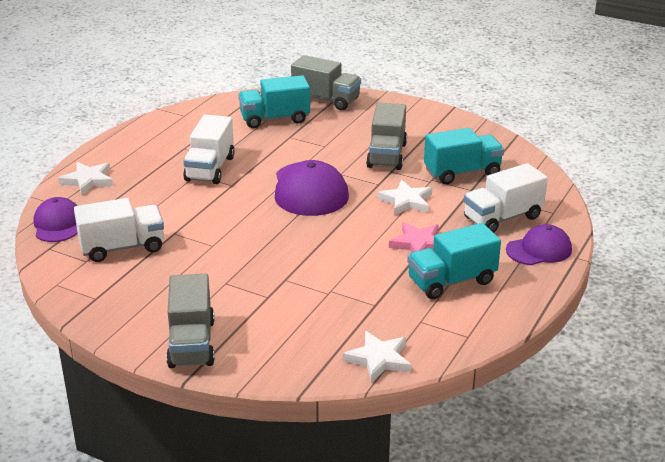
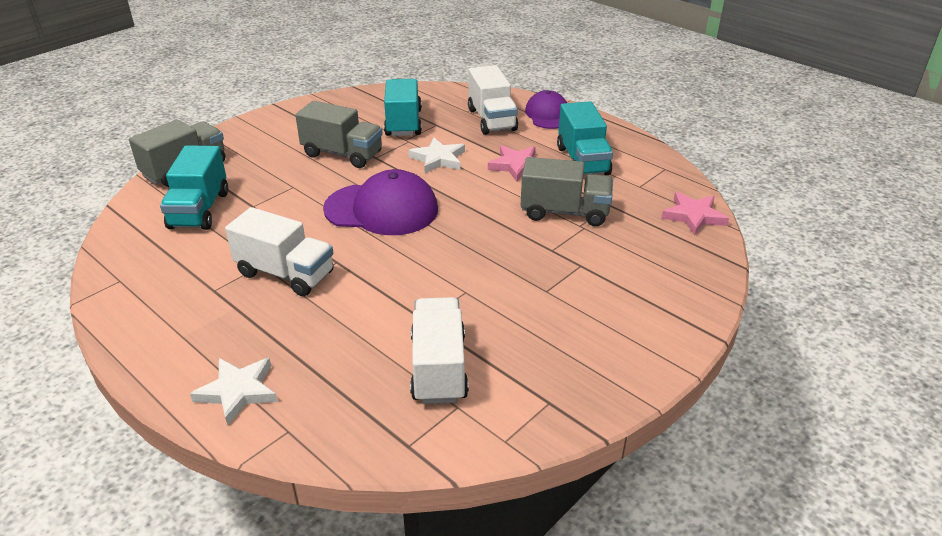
camera: 75 degrees left, 5 degrees up
purple cap [34,197,78,242] -> none
grey truck [166,274,215,368] -> grey truck moved to [521,157,613,226]
white star [343,331,411,383] -> pink star [661,192,729,236]

